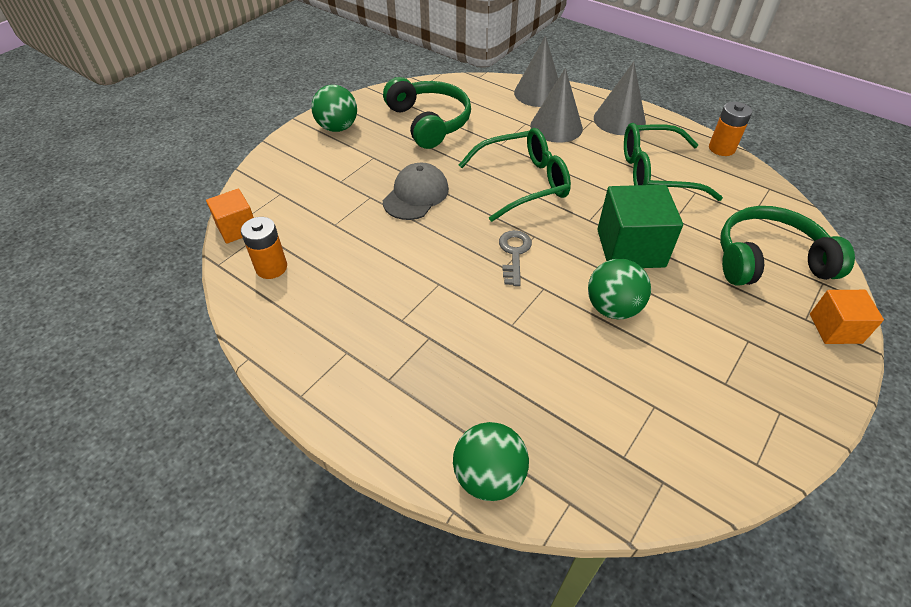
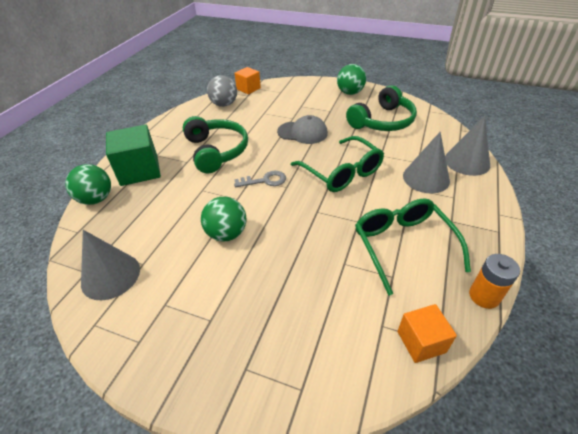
camera: 75 degrees right, 5 degrees down
orange battery [241,217,287,279] -> grey ball [207,75,237,107]
grey cone [594,62,646,135] -> grey cone moved to [81,230,140,300]
green cube [597,185,683,268] -> green cube moved to [106,125,161,186]
green headphones [720,206,855,286] -> green headphones moved to [183,116,248,173]
orange cube [810,290,884,344] -> orange cube moved to [398,304,457,363]

